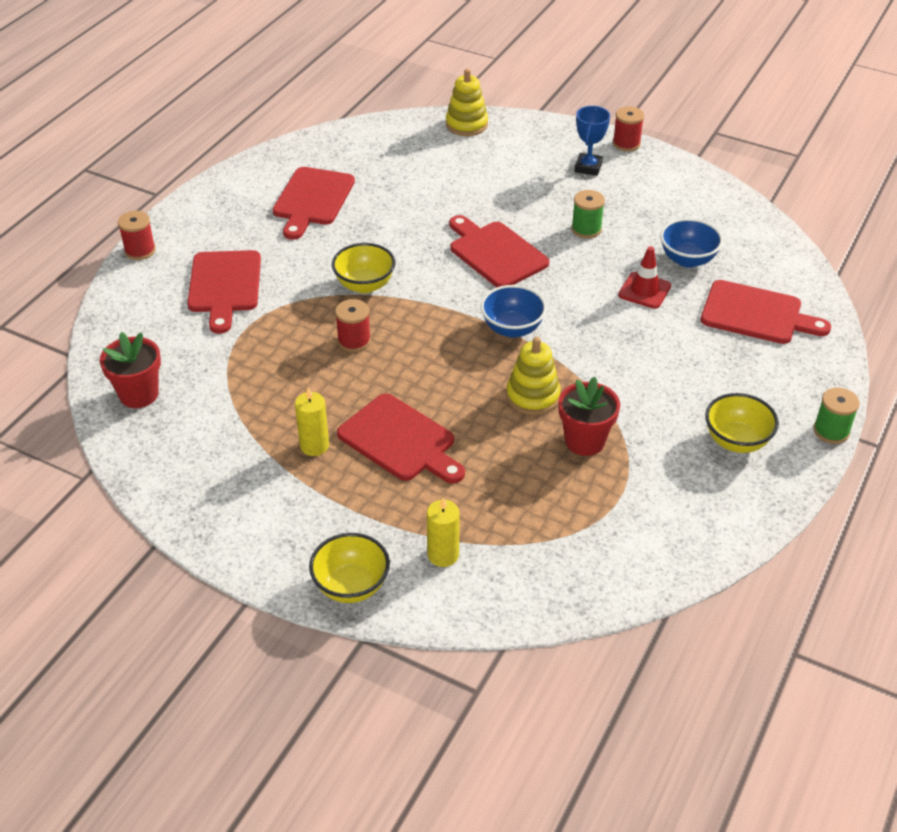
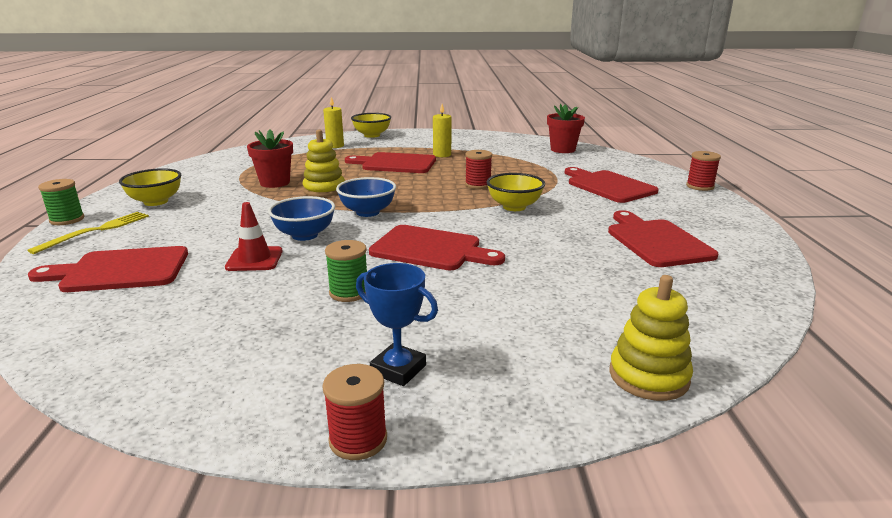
camera: 150 degrees right, 20 degrees down
blue trophy [575,106,610,176] -> blue trophy turned 45 degrees counterclockwise [356,263,438,386]
blue bowl [660,218,723,268] -> blue bowl moved to [268,196,335,241]
none -> yellow fork [27,212,149,254]

